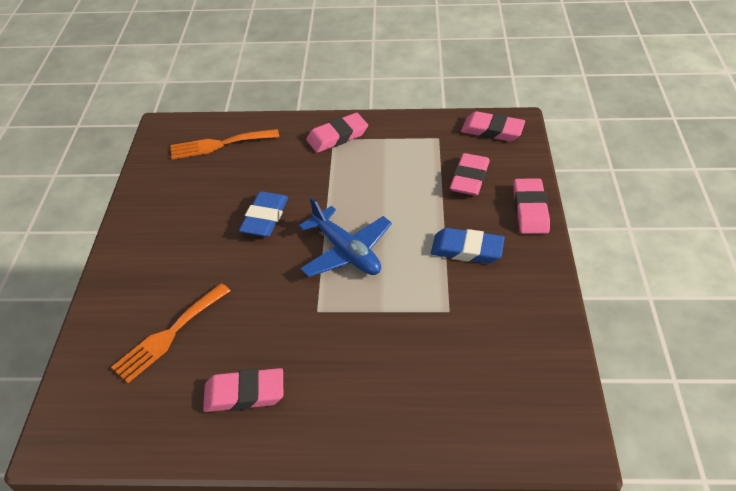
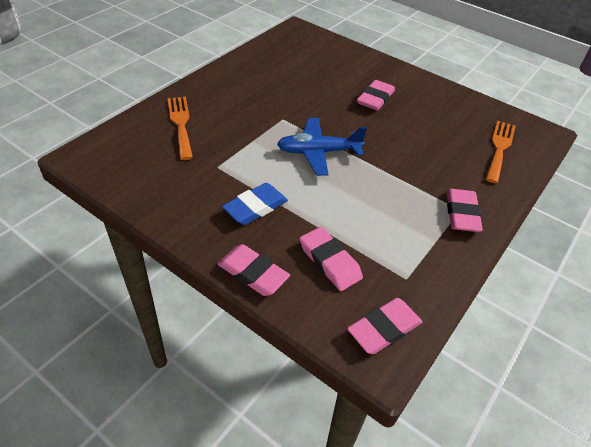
camera: 120 degrees right, 0 degrees up
orange fork [111,283,230,383] -> orange fork moved to [168,97,193,160]
pink eraser [203,368,283,412] -> pink eraser moved to [357,80,395,111]
blue eraser [239,191,288,237] -> none

